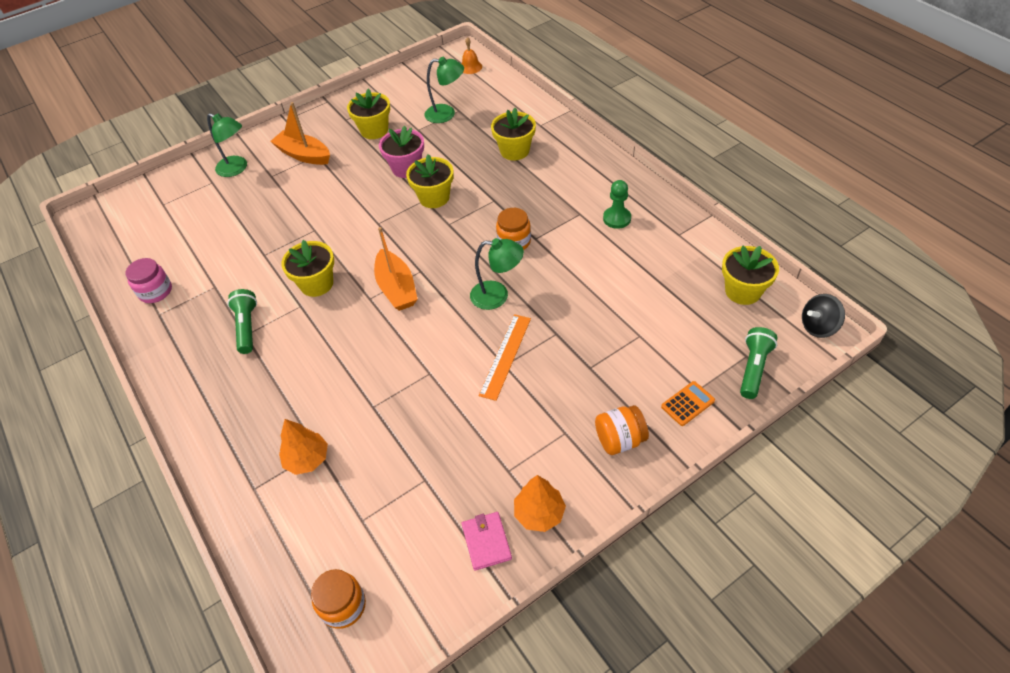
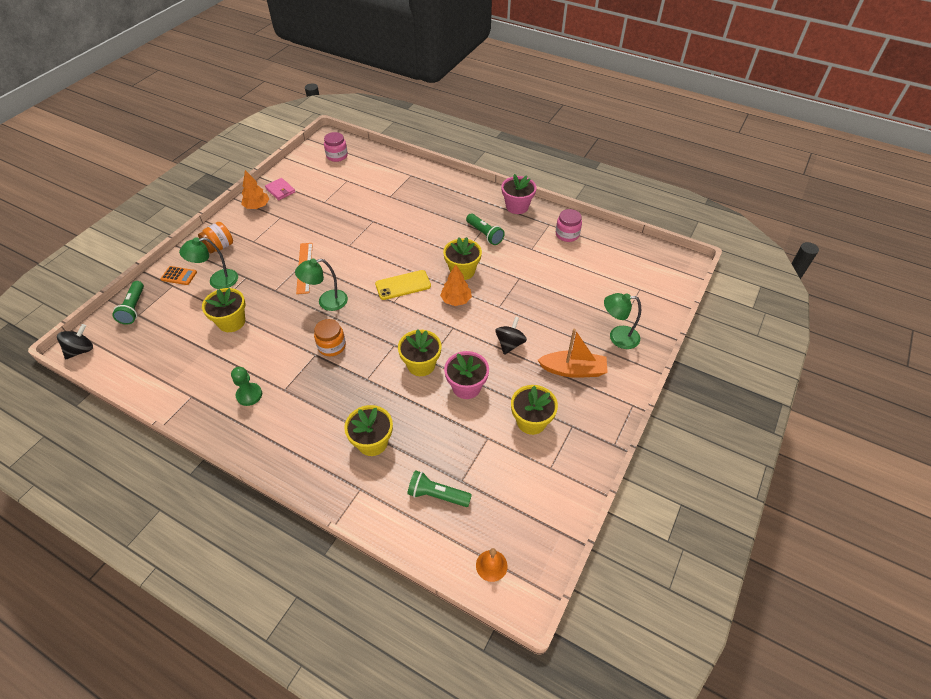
camera: 150 degrees right, 0 degrees up
orange tree [279,419,328,475] -> orange tree moved to [440,264,472,306]
orange jar [311,569,366,629] -> pink jar [324,132,348,162]
orange boat [374,227,418,311] -> yellow phone [375,270,431,300]
green lamp [425,57,464,123] -> green lamp moved to [179,237,238,289]
orange calculator [661,381,715,426] -> orange calculator turned 105 degrees counterclockwise [161,266,197,285]
yellow flower pot [722,245,779,305] -> yellow flower pot moved to [202,288,245,332]
none -> green flashlight [407,470,472,507]
none -> black spinning top [496,316,527,355]
none -> pink flower pot [501,174,536,214]

